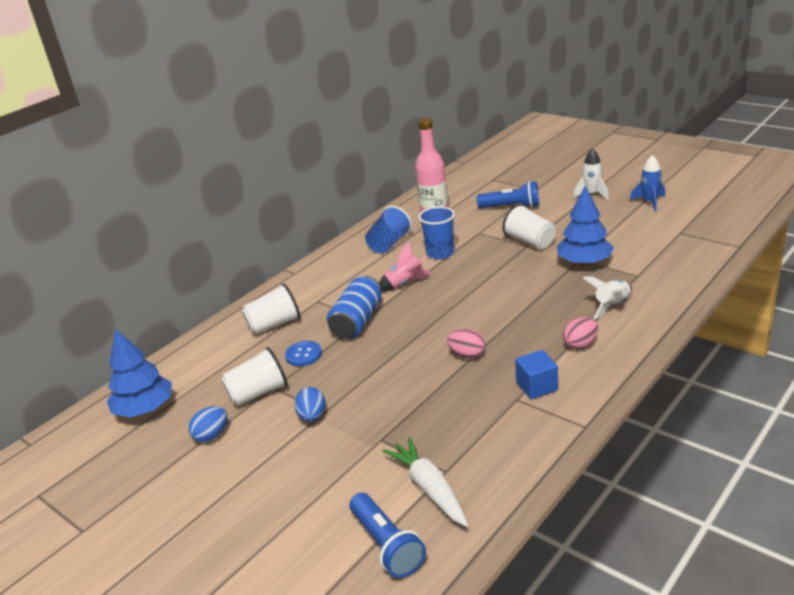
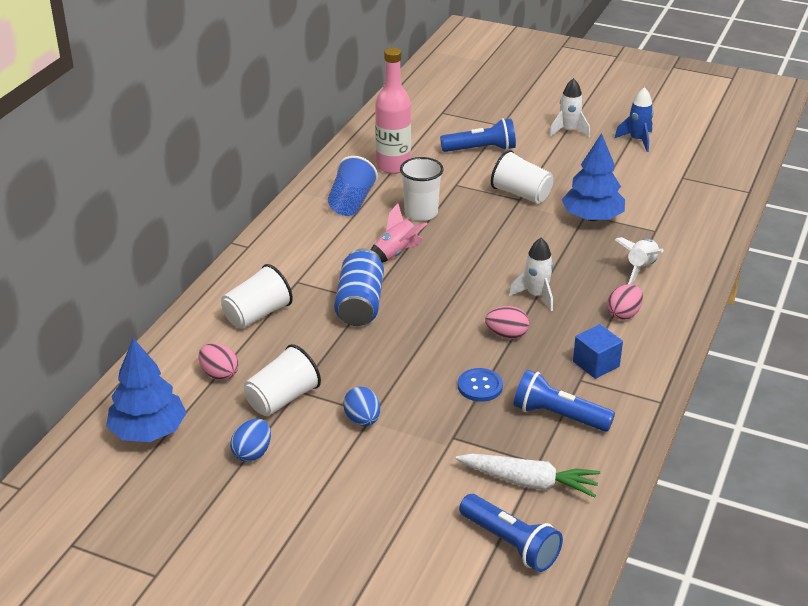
camera: 20 degrees left, 5 degrees up
blue button [285,341,322,366] -> blue button moved to [458,368,503,402]
white carrot [383,437,468,527] -> white carrot turned 150 degrees clockwise [456,454,600,498]
blue cup [418,206,455,260] -> white cup [400,157,444,221]
none -> pink egg [199,343,238,381]
none -> white rocket [509,238,553,311]
none -> blue flashlight [514,370,615,432]

